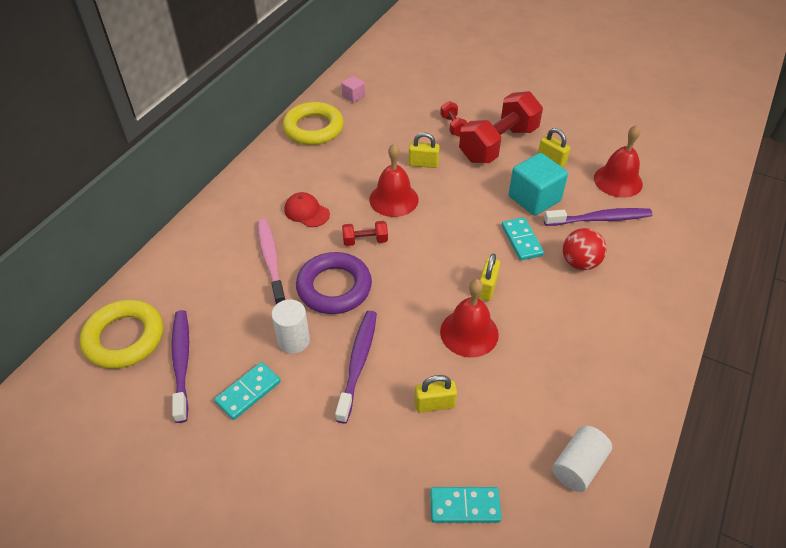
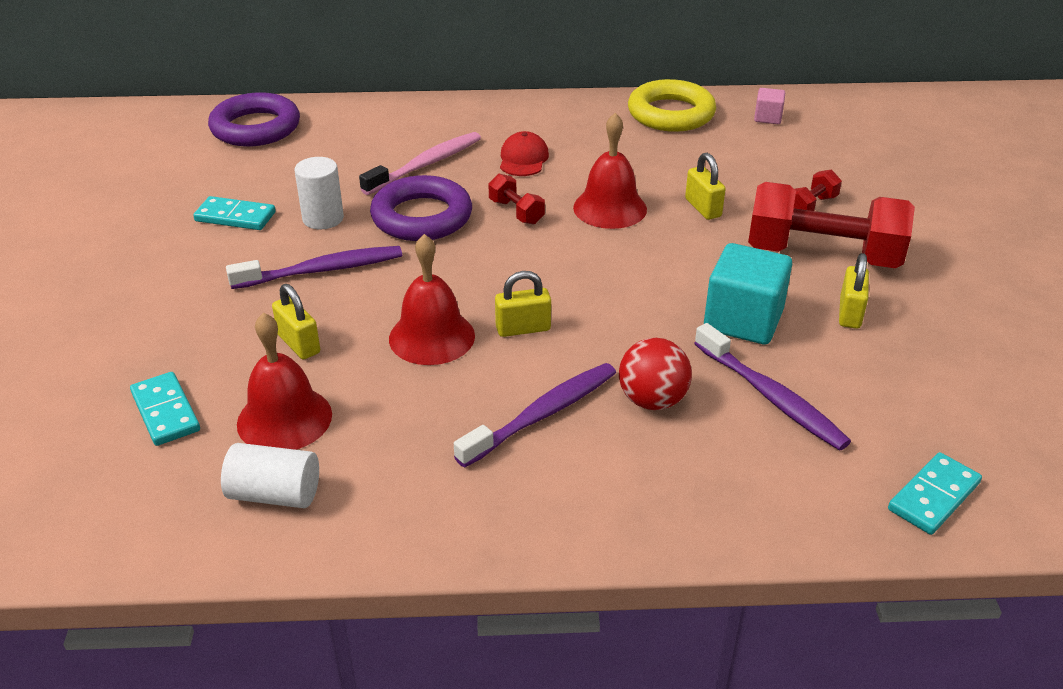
camera: 60 degrees right, 10 degrees down
yellow ring [80,299,163,369] -> purple ring [208,92,300,146]
purple toothbrush [172,310,189,423] -> purple toothbrush moved to [454,363,616,468]
turquoise domino [502,217,544,260] -> turquoise domino moved to [888,452,982,535]
red bell [594,125,643,198] -> red bell moved to [237,312,332,450]

